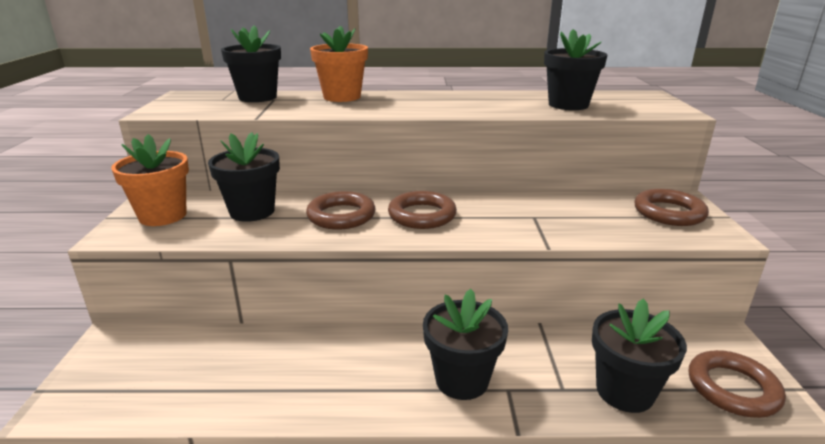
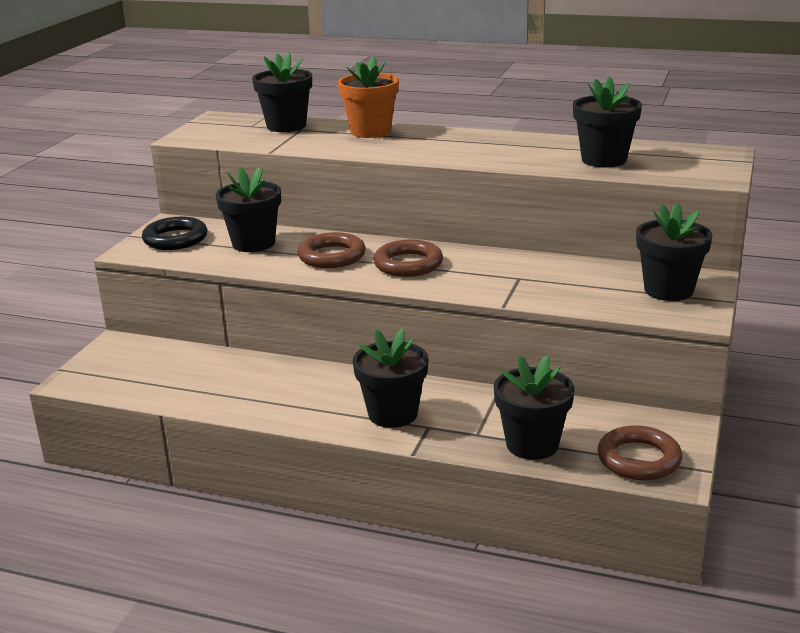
camera: 20 degrees right, 0 degrees up
orange flower pot [111,134,189,226] -> black ring [142,217,208,250]
brown ring [634,189,709,226] -> black flower pot [636,202,712,301]

